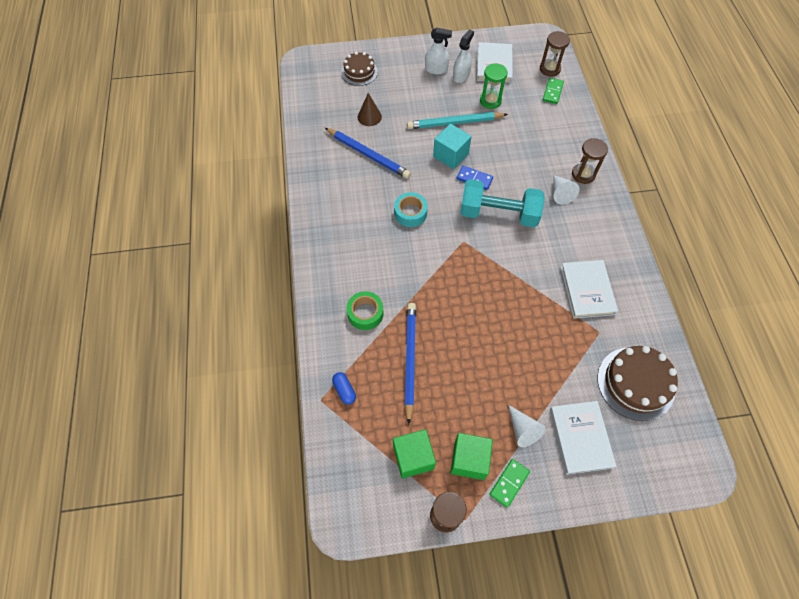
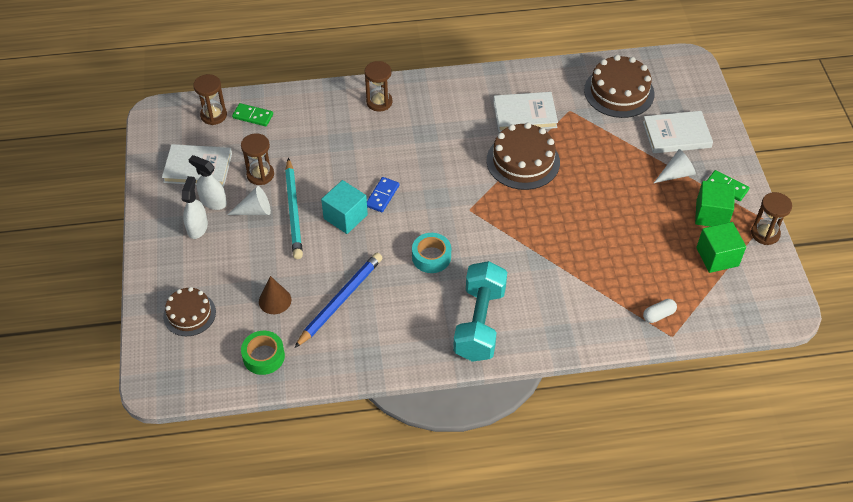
camera: 90 degrees left, 10 degrees down
blue capsule [332,372,356,405] -> white capsule [643,299,677,323]
green tape [347,291,384,330] -> green tape moved to [241,331,285,375]
blue pencil [405,303,416,425] -> none
turquoise dumbbell [460,179,545,227] -> turquoise dumbbell moved to [453,261,507,362]
green hourglass [480,63,508,109] -> brown hourglass [241,133,274,185]
white cone [553,175,580,205] -> white cone moved to [227,186,271,215]
none -> brown cake [486,123,560,190]

